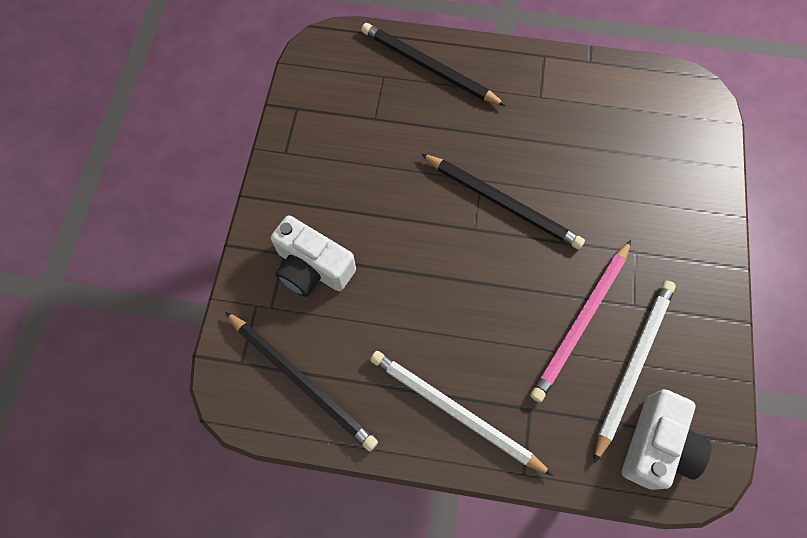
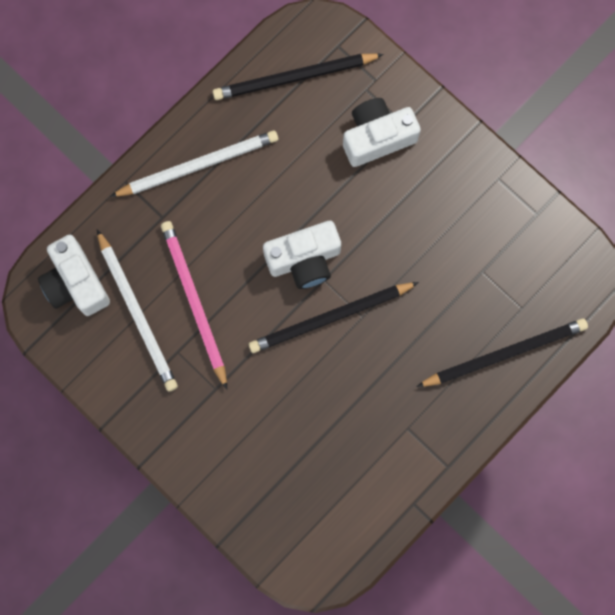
camera: 125 degrees right, 10 degrees up
none -> white camera [263,221,341,289]

